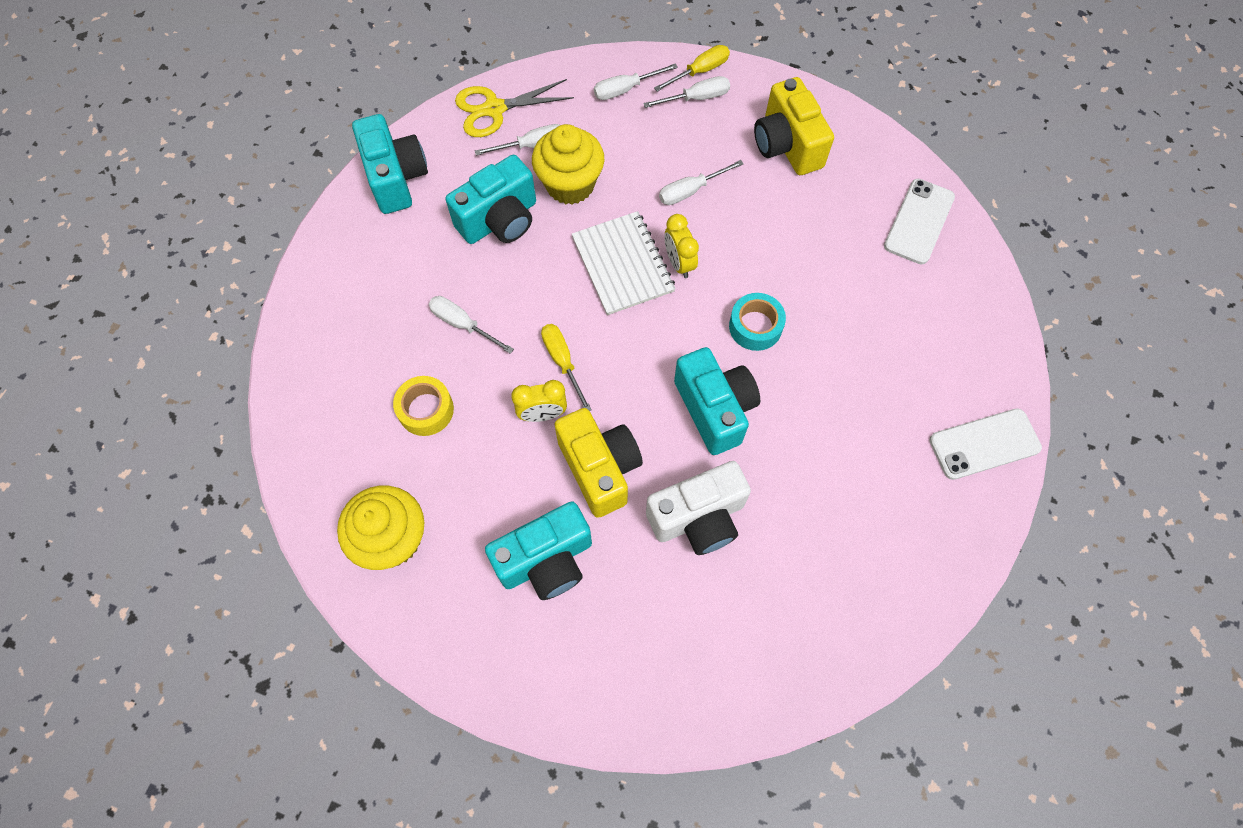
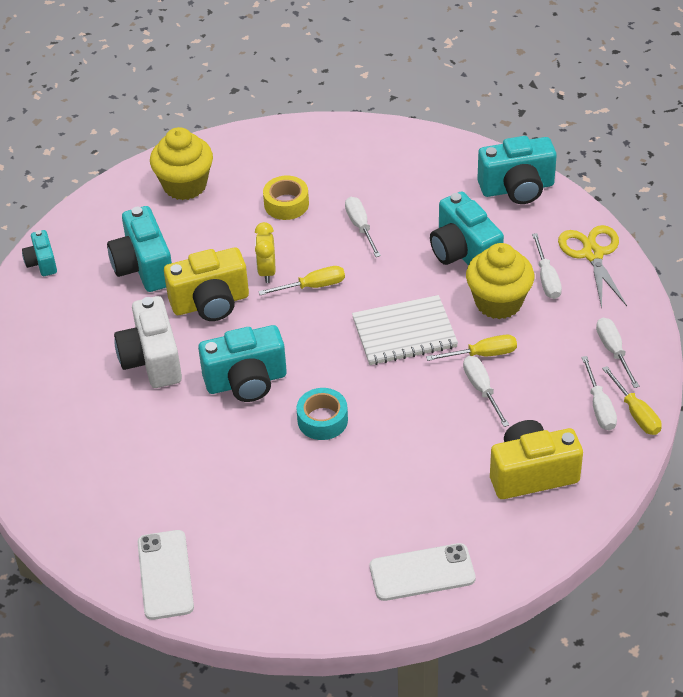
camera: 100 degrees right, 20 degrees down
white screwdriver [429,296,514,354] -> white screwdriver turned 60 degrees counterclockwise [345,197,381,257]
yellow clock [664,214,699,278] -> none
white phone [884,179,955,264] -> white phone turned 45 degrees counterclockwise [370,543,476,601]
none -> turquoise camera [22,230,57,276]
none -> yellow screwdriver [426,335,517,361]

